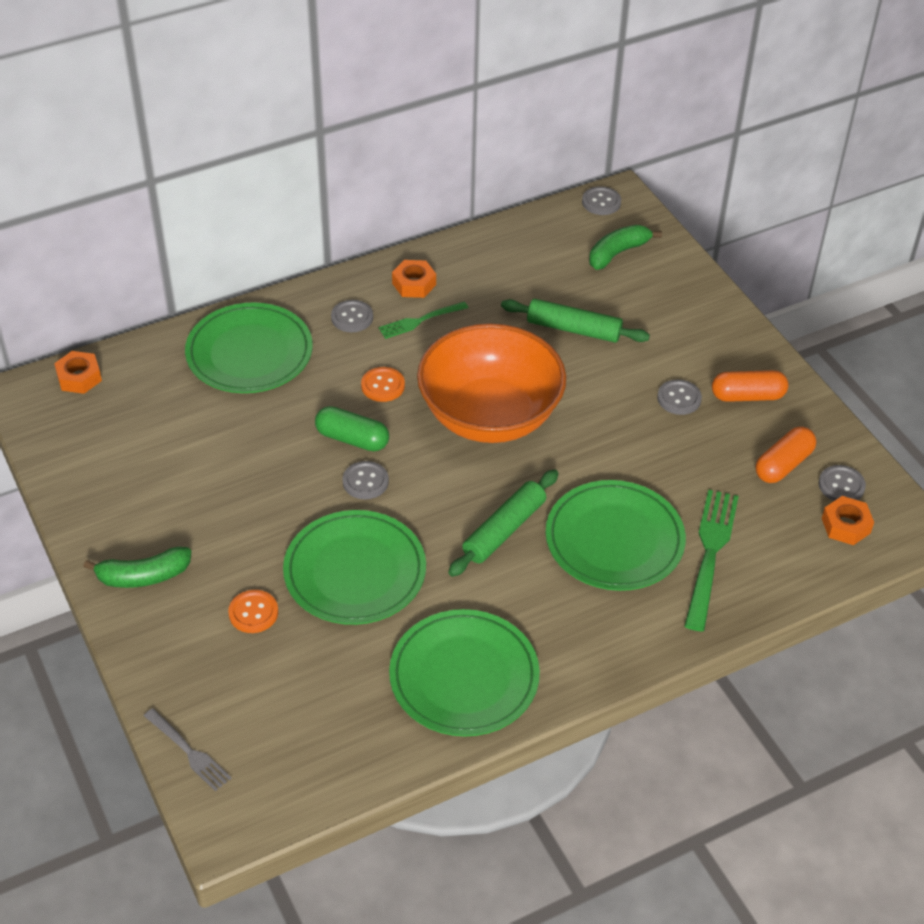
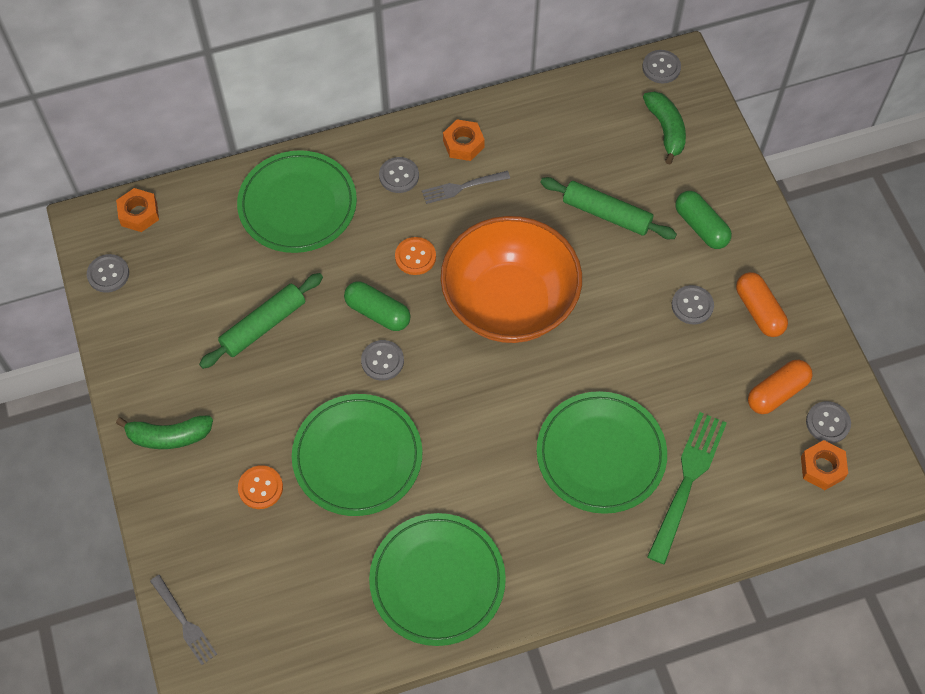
camera: 10 degrees right, 15 degrees up
green fork [378,302,468,339] -> grey fork [422,171,510,204]
green rolling pin [448,469,559,577] -> green rolling pin moved to [199,273,323,369]
green banana [589,225,662,270] -> green banana turned 105 degrees clockwise [643,91,686,165]
orange capsule [712,370,788,402] -> orange capsule turned 60 degrees clockwise [736,272,788,337]
none -> grey button [87,254,129,293]
none -> green capsule [675,191,732,249]

